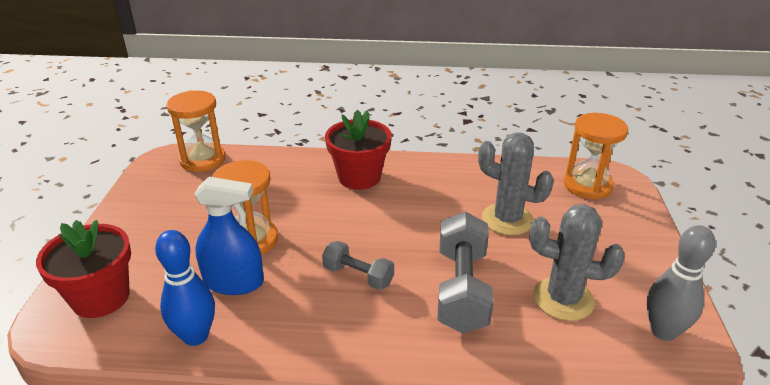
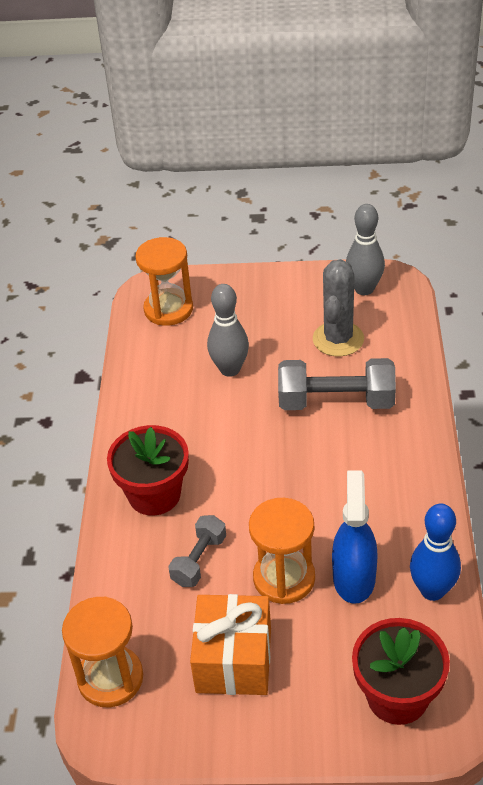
camera: 90 degrees left, 10 degrees up
grey dumbbell [322,241,394,290] -> grey dumbbell moved to [168,515,226,587]
grey cactus [478,132,554,235] -> grey bowling pin [207,284,249,377]
none -> orange gift [190,594,271,695]

